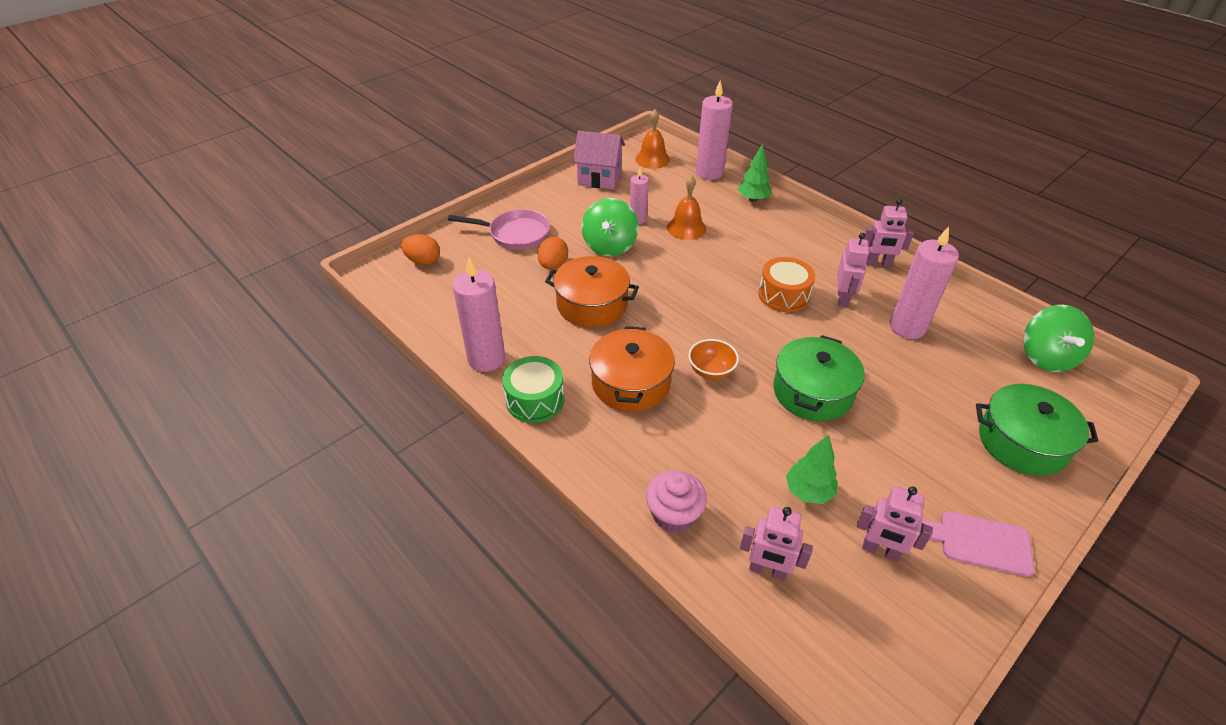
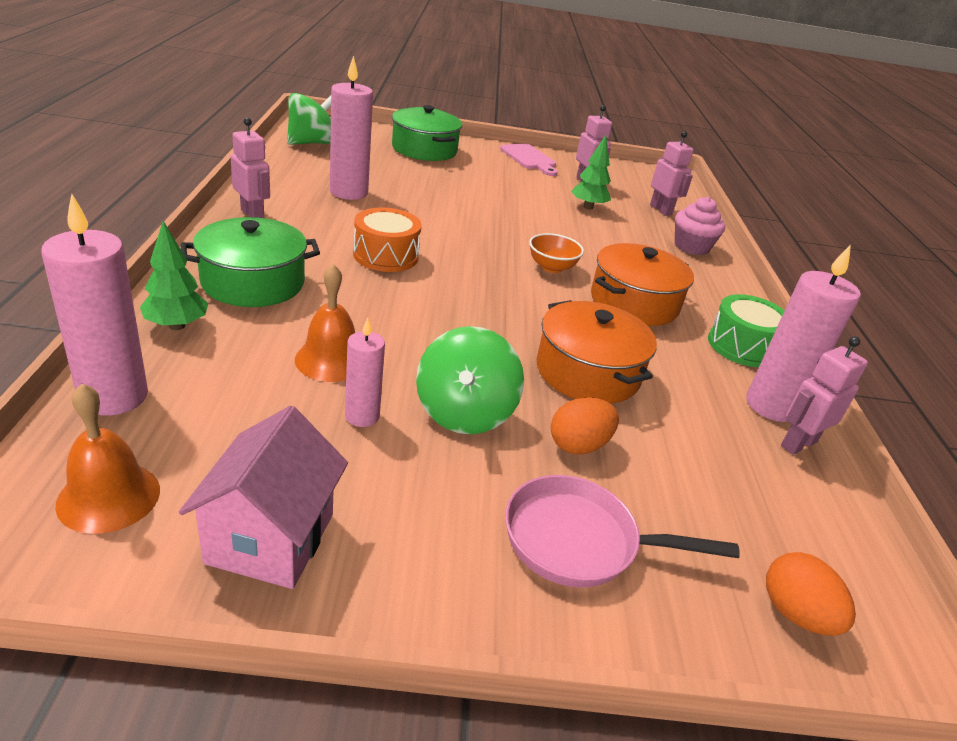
camera: 140 degrees left, 10 degrees down
pink pan [448,209,550,250] -> pink pan turned 45 degrees counterclockwise [505,475,740,587]
pink house [573,131,625,190] -> pink house turned 45 degrees clockwise [179,406,348,589]
green spinning top [582,198,638,256] -> green spinning top turned 135 degrees clockwise [416,326,524,434]
green pot [773,335,865,421] -> green pot moved to [181,217,320,307]
pink robot [837,233,869,307] -> pink robot moved to [781,336,868,455]

